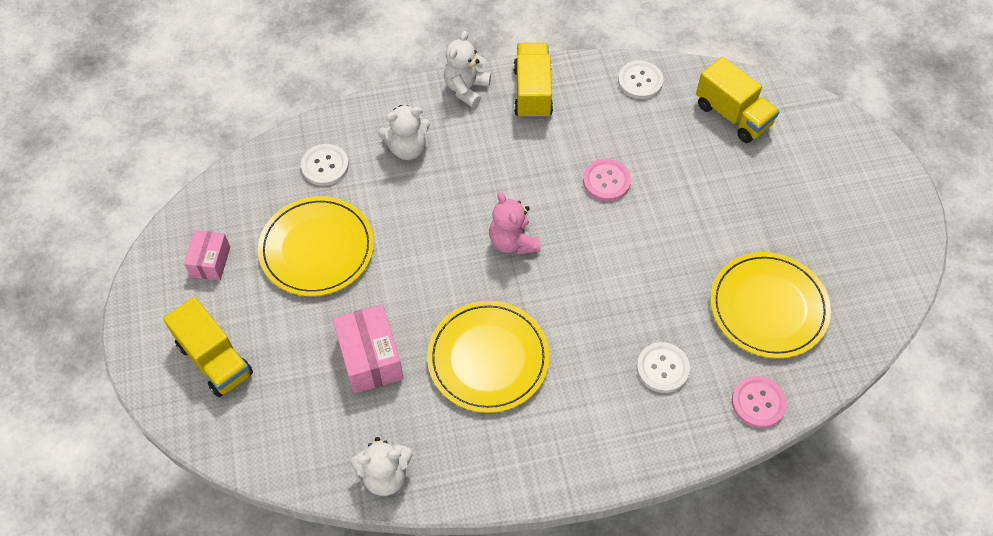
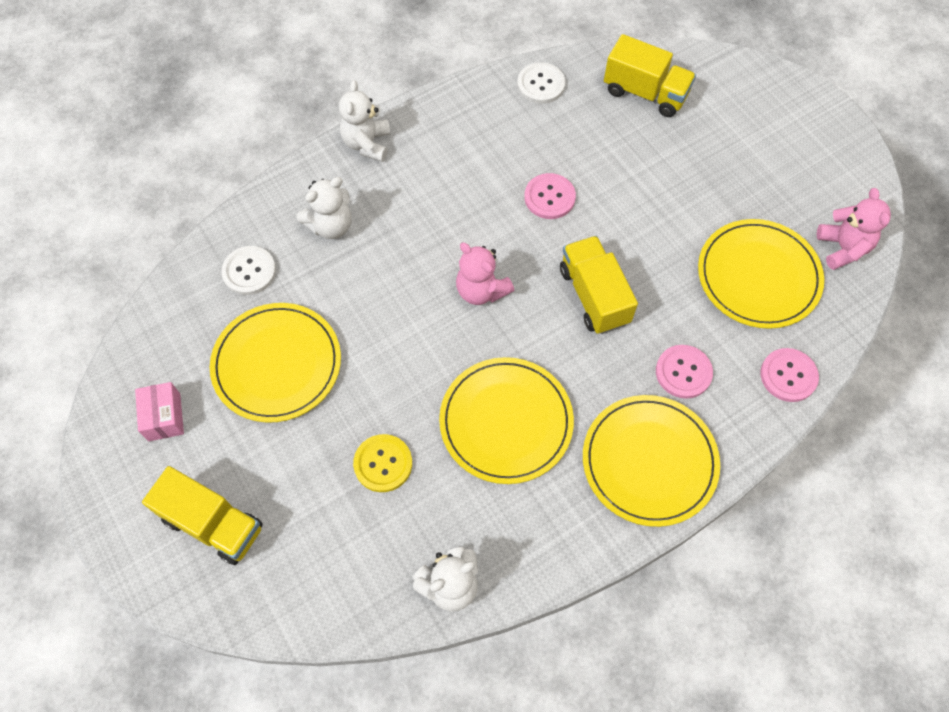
camera: 20 degrees left, 5 degrees up
pink box [333,304,404,394] -> yellow button [353,434,412,492]
yellow truck [513,43,553,119] -> yellow truck moved to [560,236,638,334]
white button [637,342,690,393] -> pink button [656,345,713,399]
none -> yellow plate [583,395,720,527]
none -> pink teddy bear [817,188,891,270]

